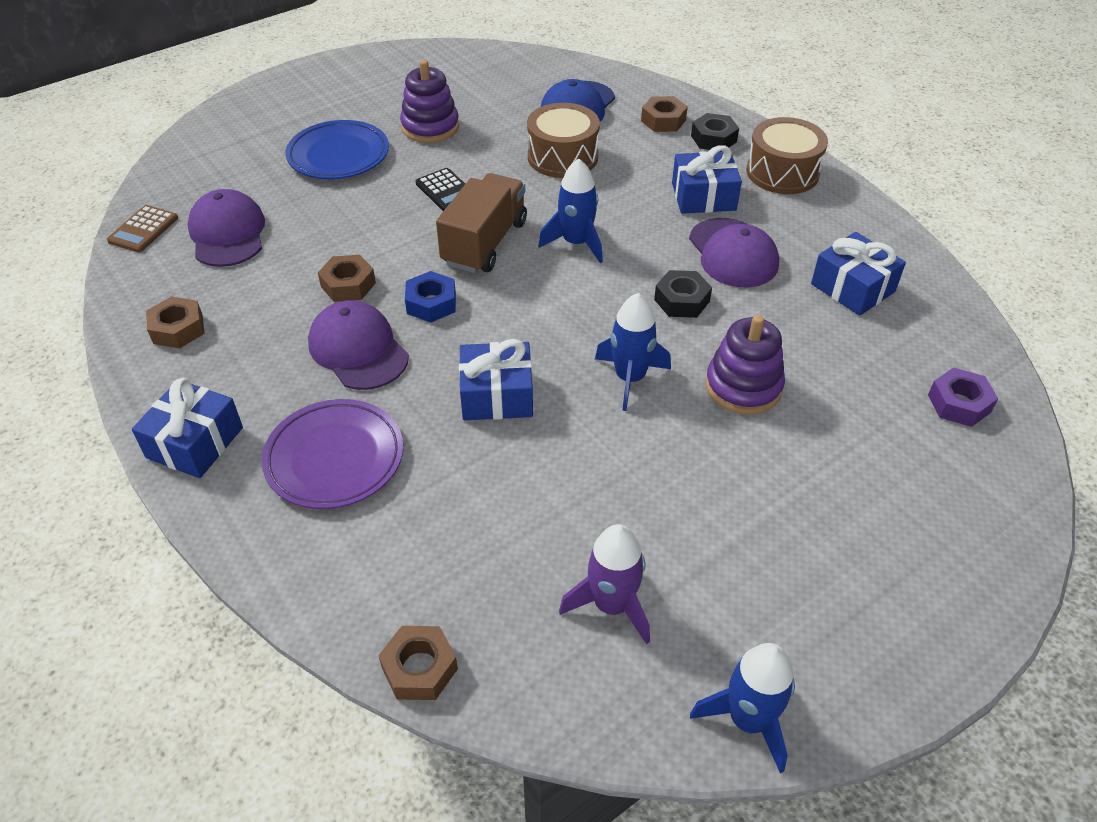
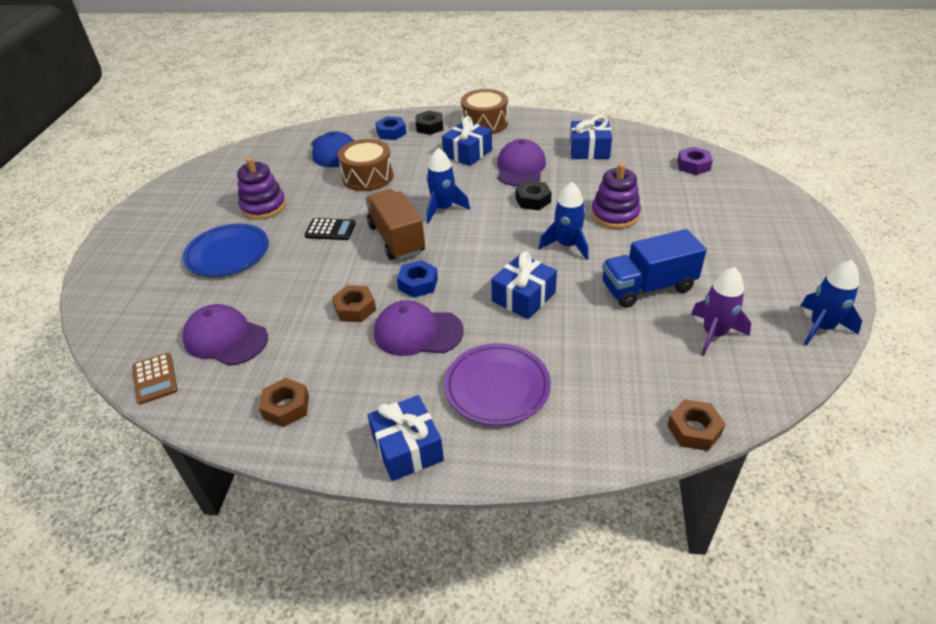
camera: 45 degrees left, 5 degrees down
brown nut [641,96,688,132] -> blue nut [375,116,406,140]
purple cap [689,218,779,288] -> purple cap turned 105 degrees counterclockwise [497,139,546,186]
none -> blue truck [602,229,707,308]

